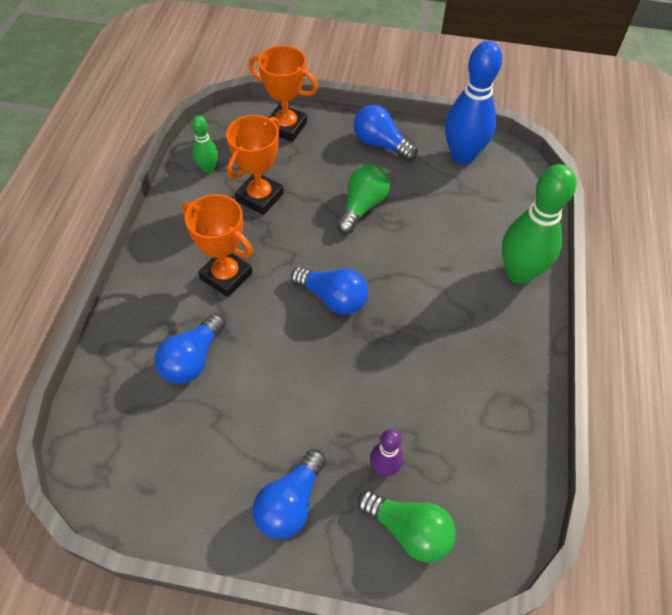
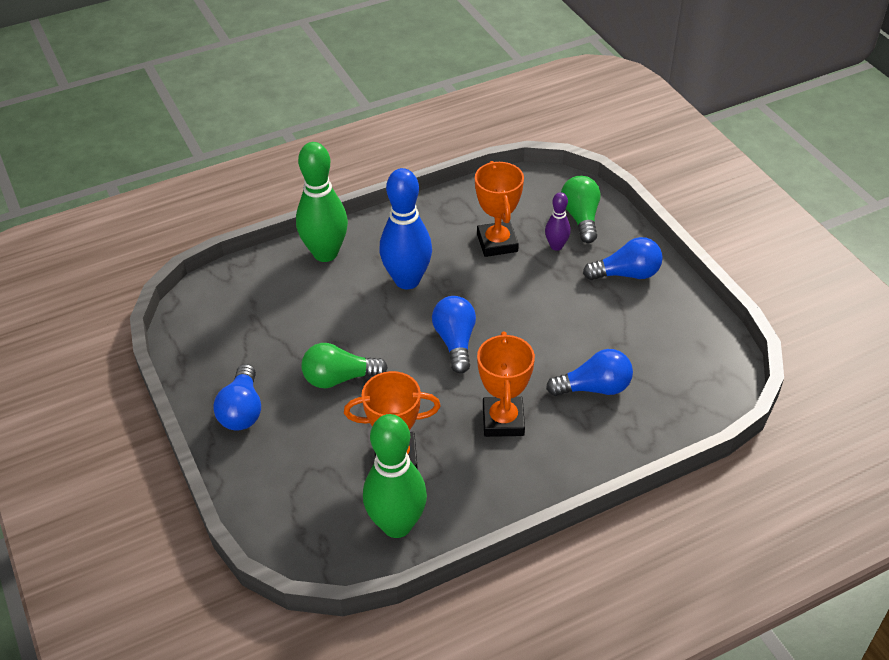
camera: 125 degrees left, 10 degrees down
green bowling pin [192,115,218,173] -> green bowling pin [363,414,427,538], size x1.99
orange trophy [249,45,318,142] -> orange trophy moved to [475,161,524,257]
blue bowling pin [445,41,502,165] -> blue bowling pin moved to [379,168,432,289]

